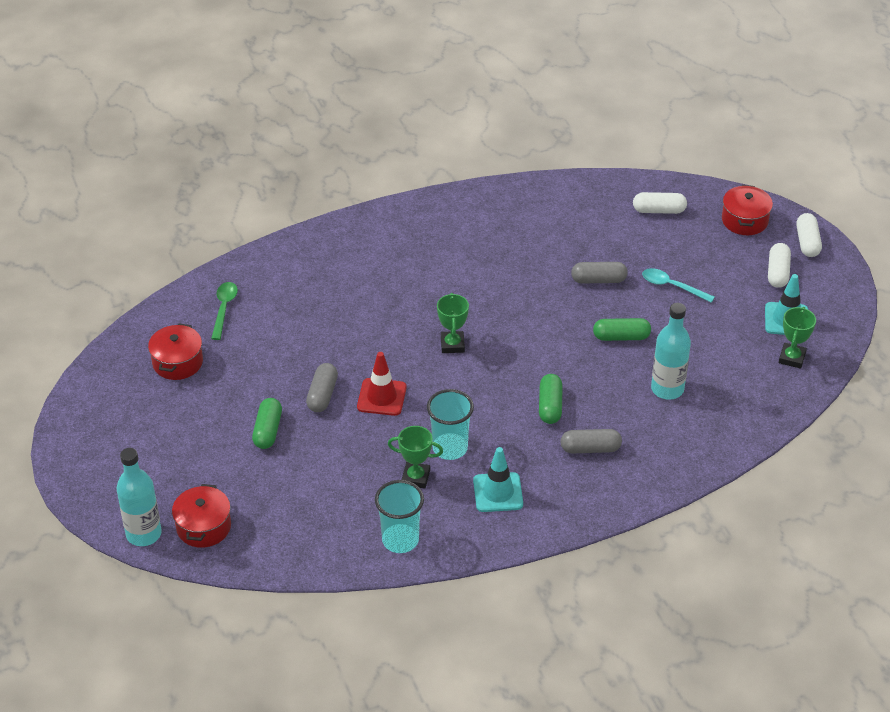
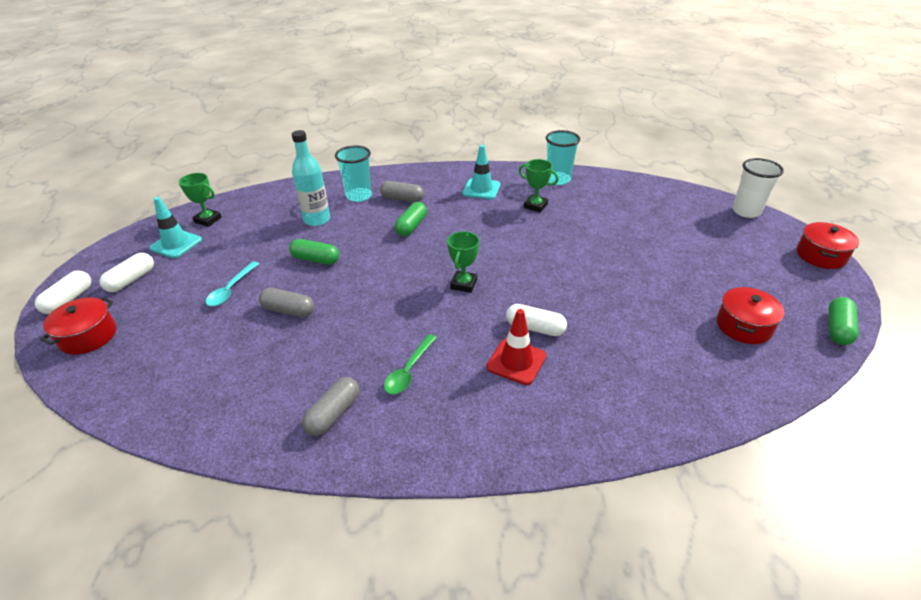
camera: 160 degrees left, 5 degrees down
turquoise bottle [117,448,162,546] -> white cup [733,158,784,218]
red pot [172,484,231,548] -> red pot moved to [797,222,859,269]
green spoon [211,282,238,340] -> green spoon moved to [384,334,437,394]
green capsule [252,398,282,449] -> green capsule moved to [829,297,859,345]
grey capsule [306,363,338,412] -> grey capsule moved to [302,377,359,436]
red traffic cone [357,352,407,416] -> red traffic cone moved to [486,309,546,385]
turquoise cup [427,389,474,460] -> turquoise cup moved to [335,145,372,202]
white capsule [633,192,687,214] -> white capsule moved to [506,304,567,336]
turquoise spoon [642,268,715,303] -> turquoise spoon turned 60 degrees clockwise [206,261,259,306]
green trophy [779,307,816,369] -> green trophy turned 75 degrees clockwise [179,173,221,227]

